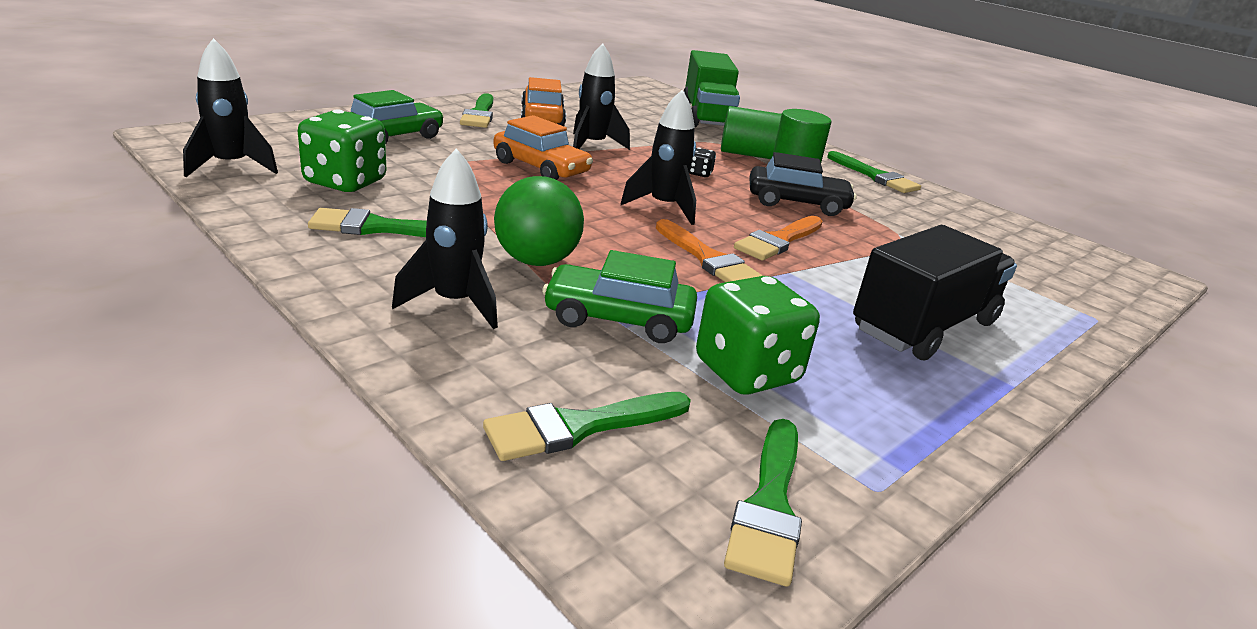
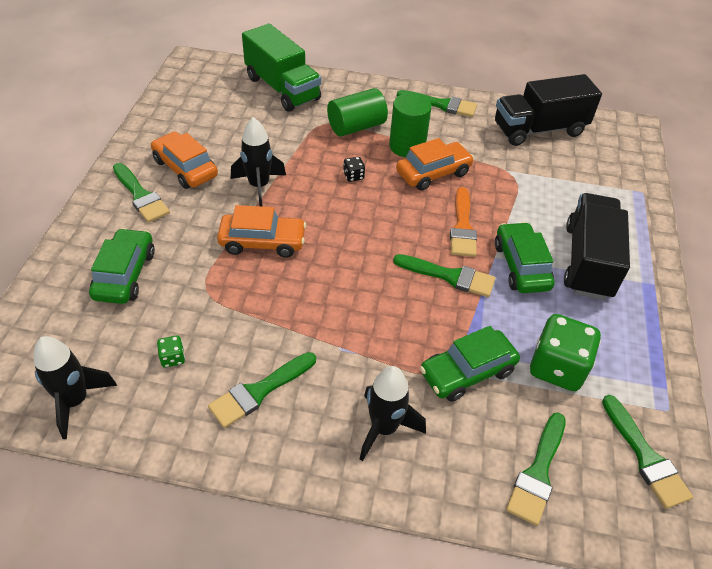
camera: 35 degrees left, 20 degrees up
green dice [298,109,386,192] -> green dice [157,336,185,368], size x0.44
green ball [494,176,584,266] -> none
black rocket [621,90,696,225] -> none
orange brush [656,219,763,282] -> green brush [393,254,495,297]
black car [750,152,857,216] -> orange car [396,138,474,191]
none -> black truck [495,74,602,146]
none -> green car [495,222,555,293]

